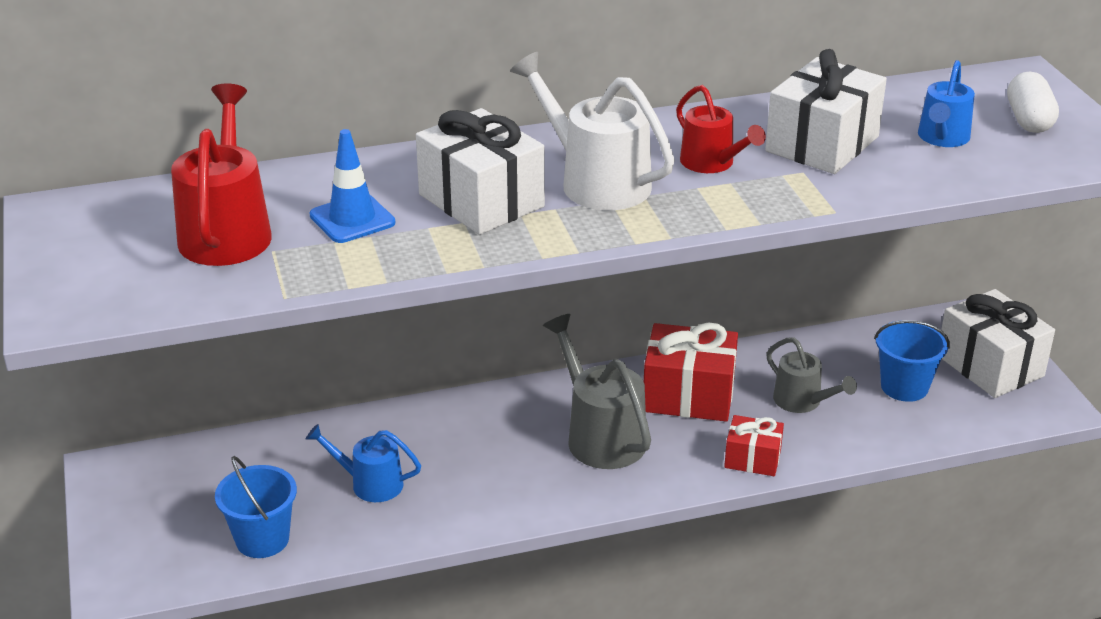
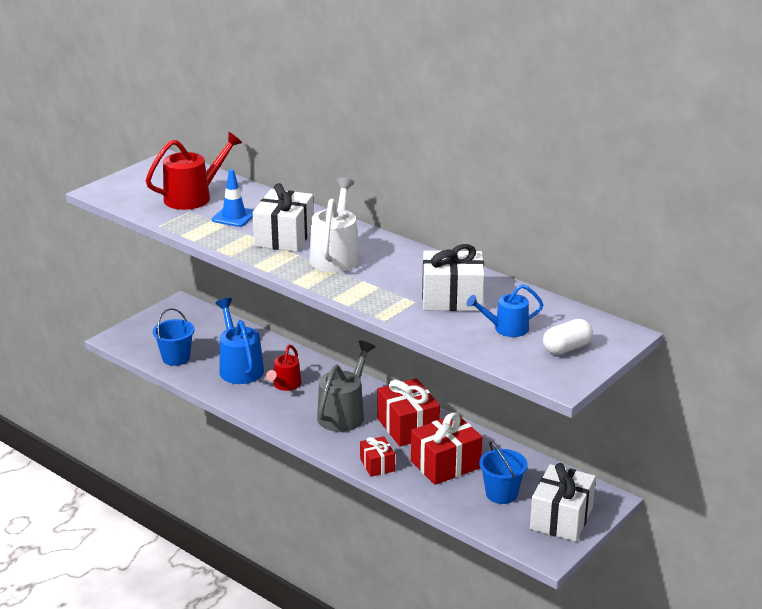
camera: 55 degrees right, 5 degrees down
blue watering can [306,424,421,502] -> blue watering can [216,298,264,384], size x1.62
red watering can [676,85,766,173] -> red watering can moved to [266,345,301,391]
grey watering can [766,337,857,413] -> red gift [411,412,482,485]

